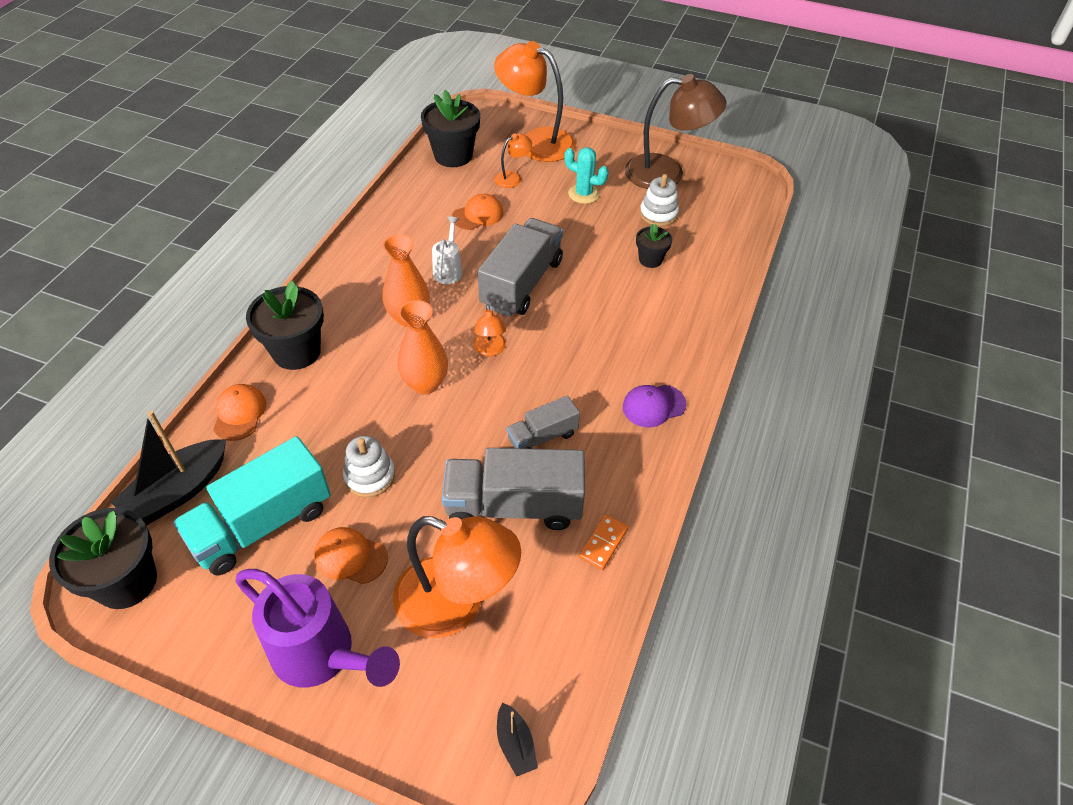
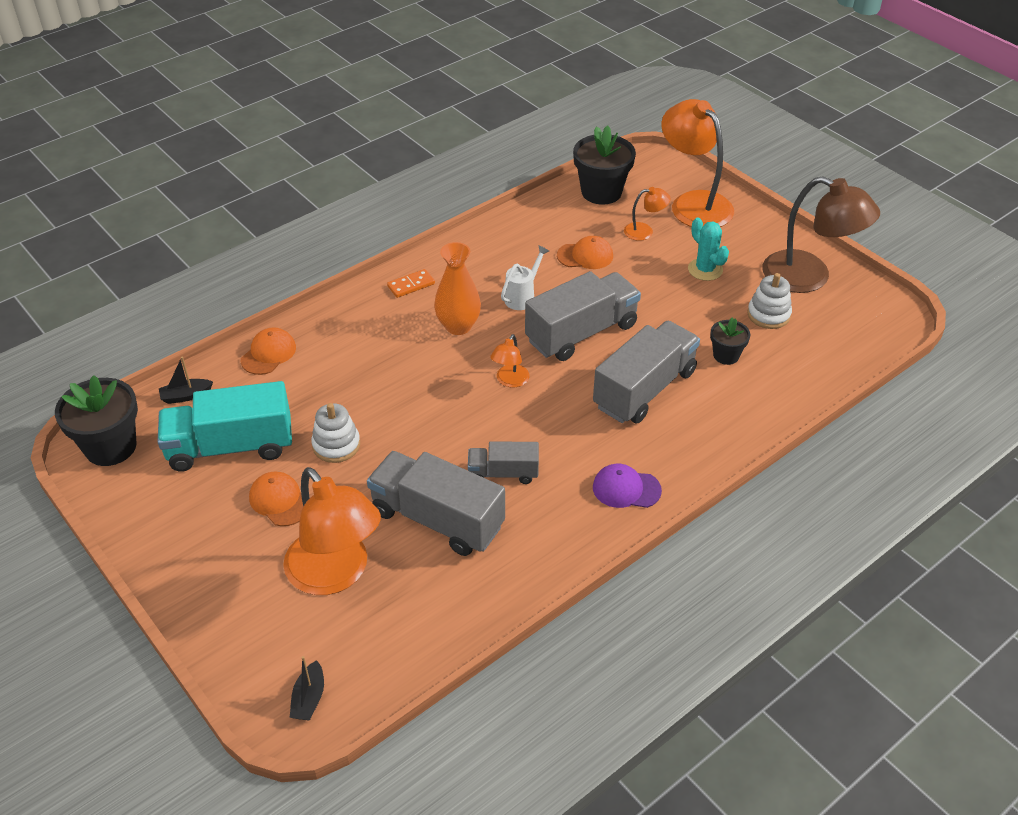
camera: 30 degrees right, 5 degrees down
black boat [111,411,226,525] -> black boat [159,357,213,404], size x0.50
purple watering can [235,569,400,688] -> none
black flower pot [246,281,324,370] -> none
orange vase [397,300,448,394] -> none
orange domino [579,515,628,570] -> orange domino moved to [387,269,435,298]
none -> grey truck [593,321,700,423]

